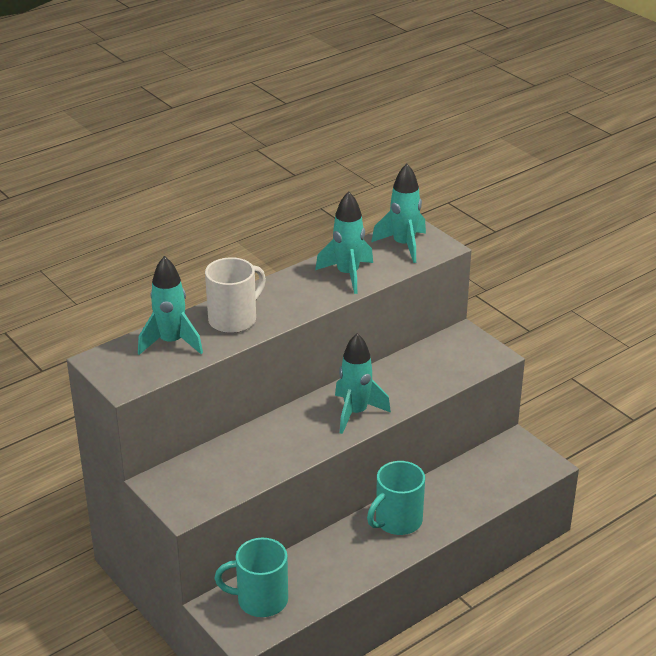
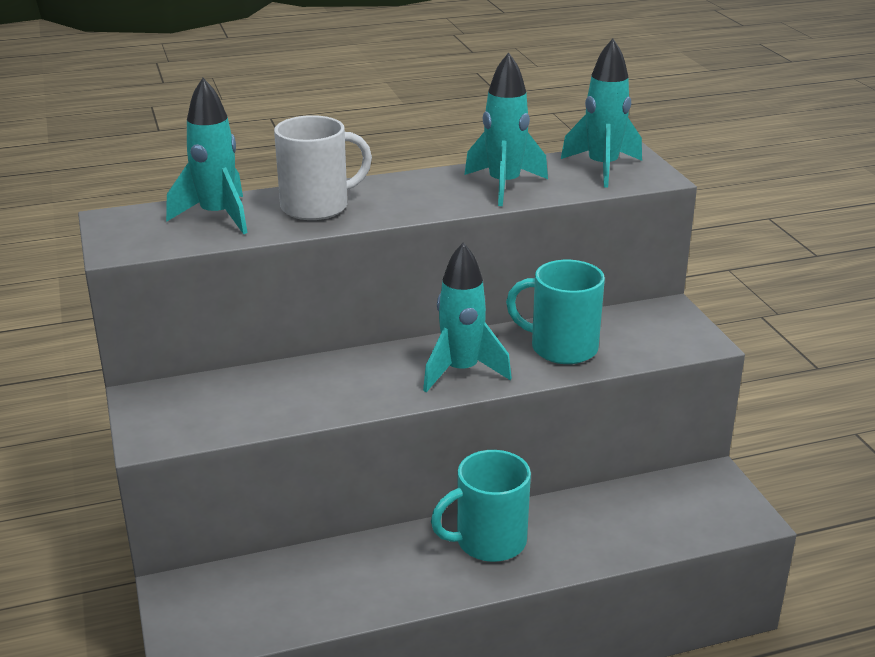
camera: 20 degrees right, 5 degrees down
turquoise mug [215,538,288,617] -> turquoise mug moved to [506,260,605,364]

